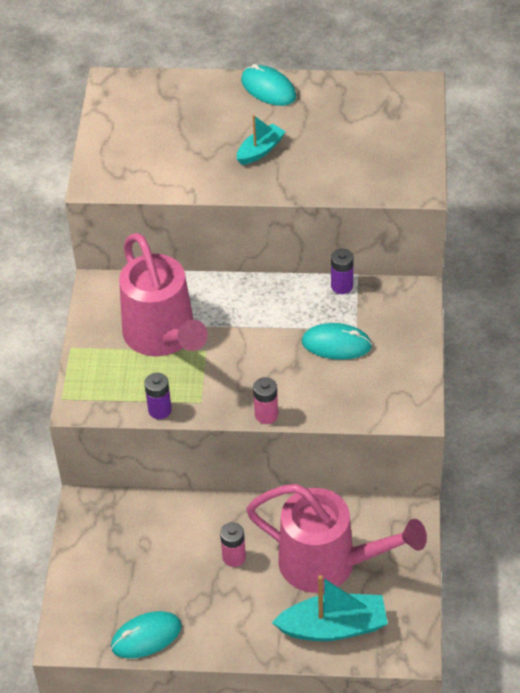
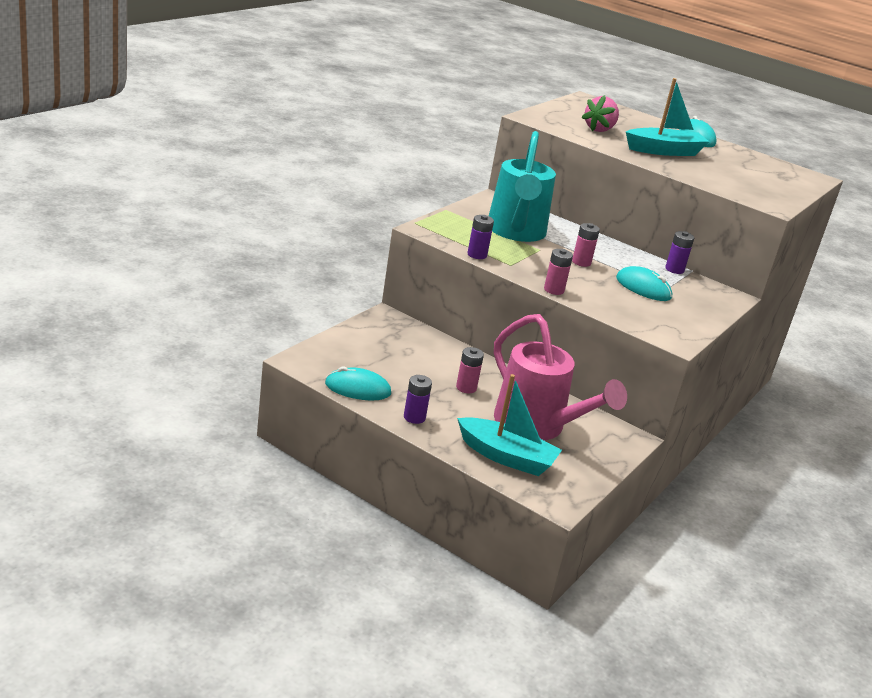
camera: 25 degrees right, 20 degrees down
pink watering can [119,233,208,356] -> turquoise watering can [489,131,556,242]
turquoise boat [237,115,286,165] -> turquoise boat [626,78,709,156], size x1.70
none -> purple battery [404,375,432,424]
none -> pink battery [572,223,600,267]
none -> pink strawberry [582,95,619,132]

